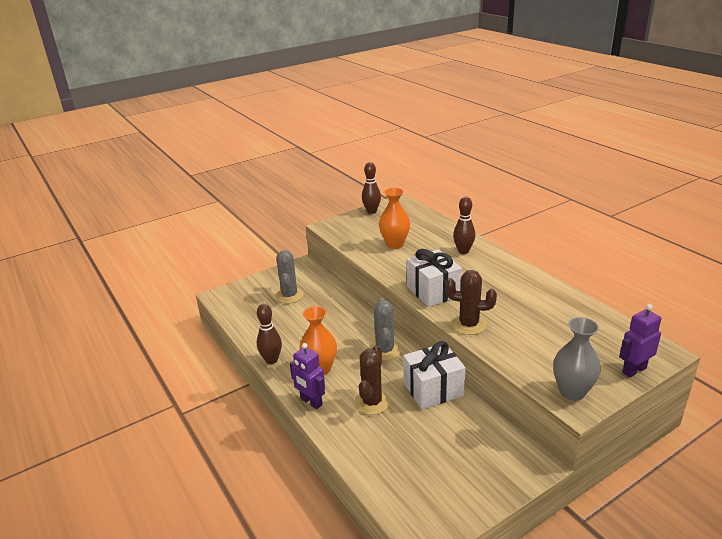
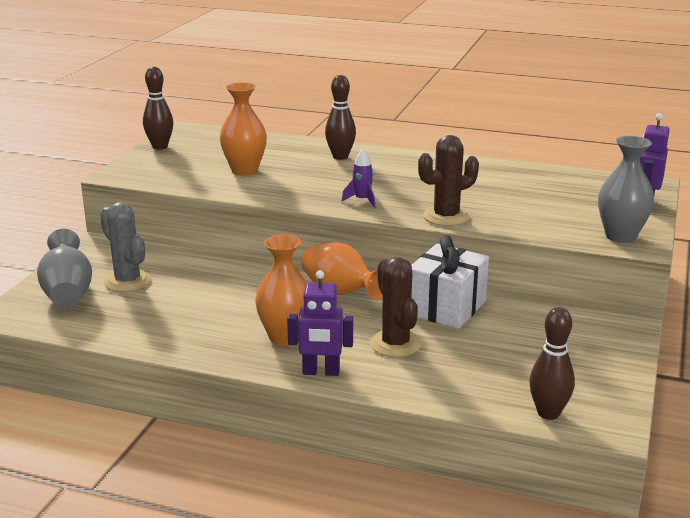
camera: 40 degrees left, 5 degrees down
brown bowling pin [257,304,282,364] -> brown bowling pin moved to [529,307,575,420]
grey cactus [369,298,401,361] -> orange vase [301,242,383,300]
white gift [407,249,462,307] -> purple rocket [342,149,375,208]
none -> grey vase [37,229,92,308]

